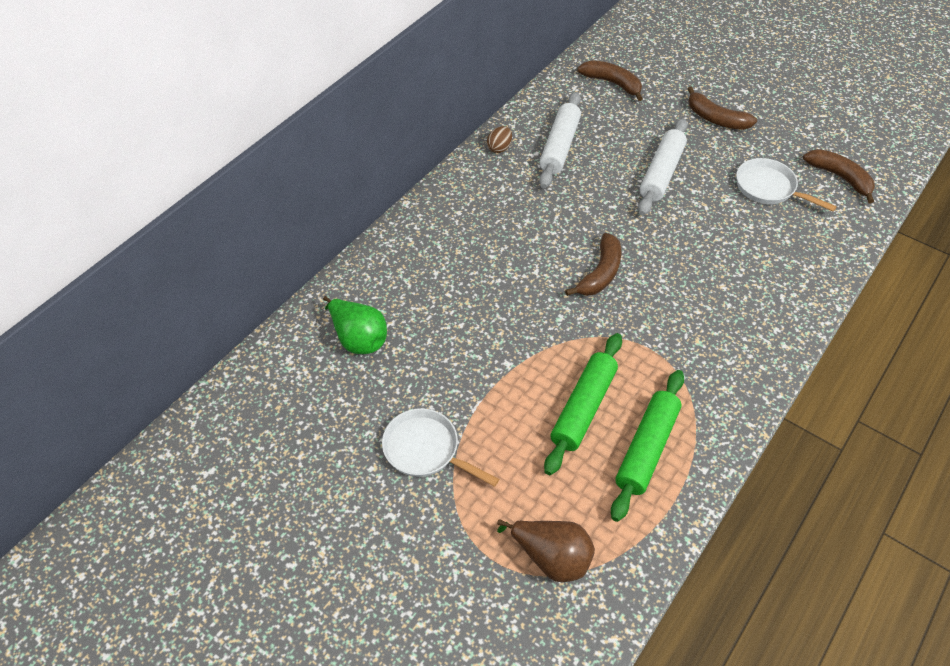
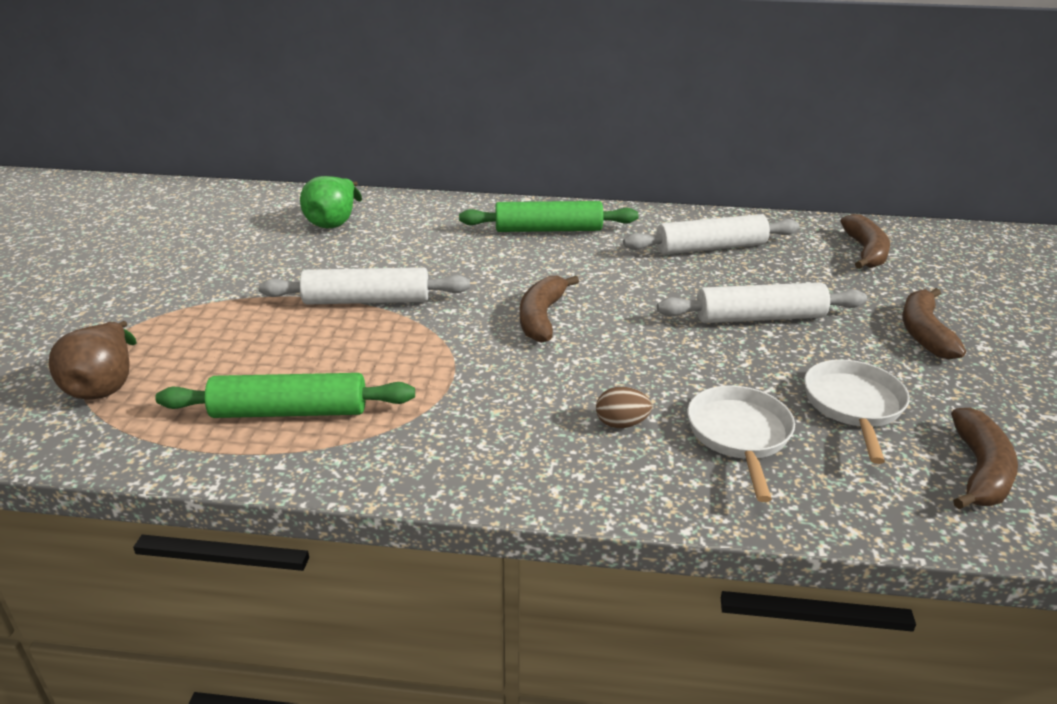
camera: 60 degrees right, 20 degrees down
white pan [382,408,499,487] -> white pan moved to [687,385,795,502]
brown egg [487,126,512,153] -> brown egg moved to [596,387,652,428]
green rolling pin [544,333,622,475] -> green rolling pin moved to [459,201,638,232]
brown banana [565,233,621,296] -> brown banana turned 105 degrees clockwise [520,275,579,343]
none -> white rolling pin [258,267,470,305]

